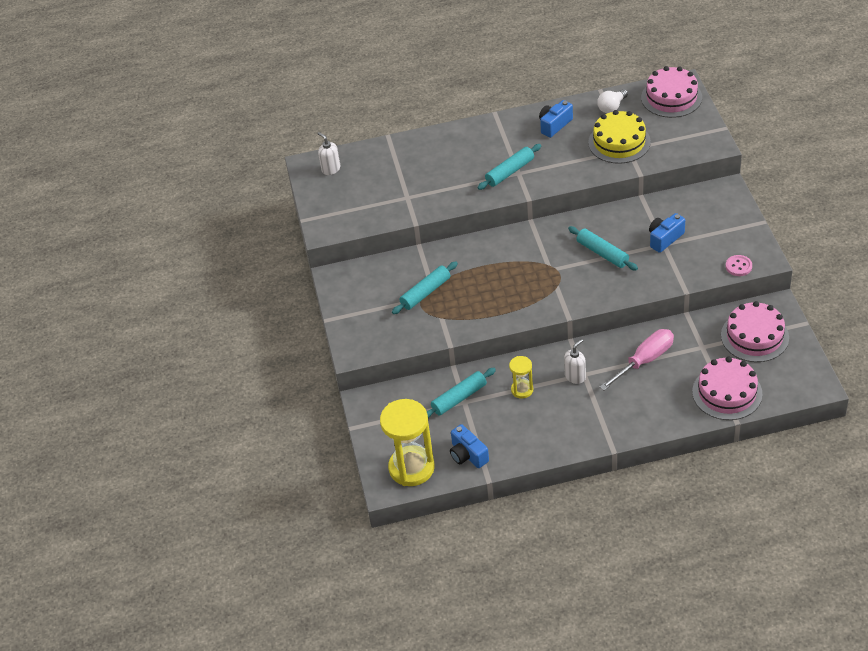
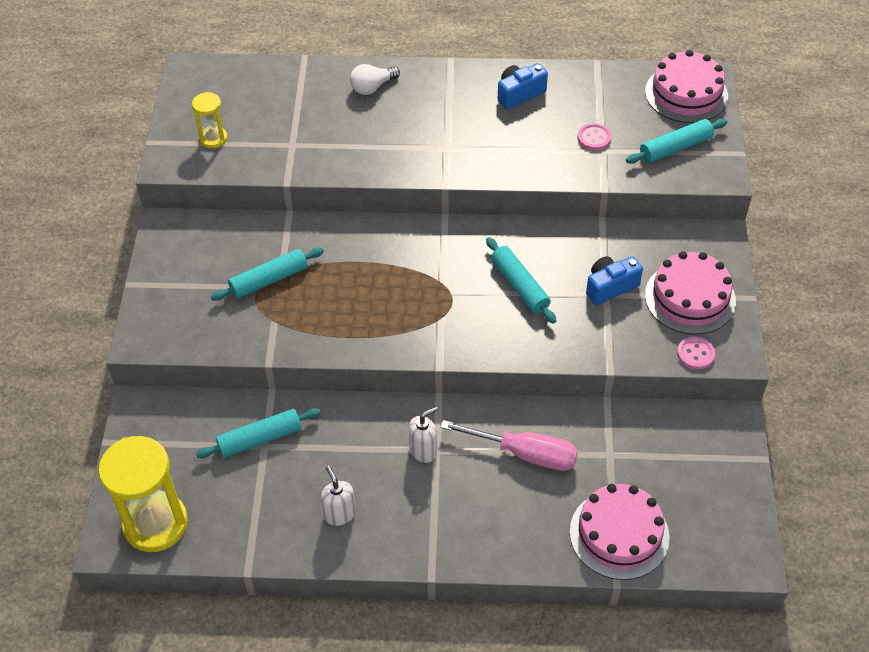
camera: 10 degrees right, 5 degrees up
white soap dispenser [318,132,340,175] -> white soap dispenser moved to [321,466,356,526]
blue camera [450,424,489,468] -> none
turquoise rolling pin [477,144,541,190] -> turquoise rolling pin moved to [626,119,727,164]
yellow hourglass [509,356,533,399] -> yellow hourglass moved to [192,92,227,148]
yellow cake [588,110,651,164] -> pink button [578,123,612,151]
white light bulb [597,89,628,113] -> white light bulb moved to [350,64,400,95]
pink screwdriver [600,329,674,391] -> pink screwdriver turned 45 degrees clockwise [440,420,578,471]
pink cake [721,301,789,362] -> pink cake moved to [645,251,736,335]

